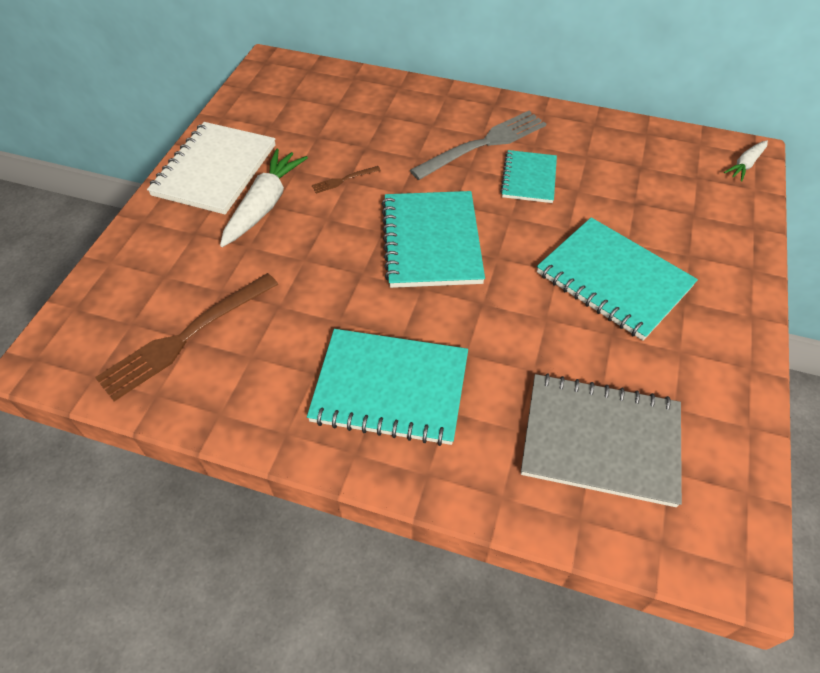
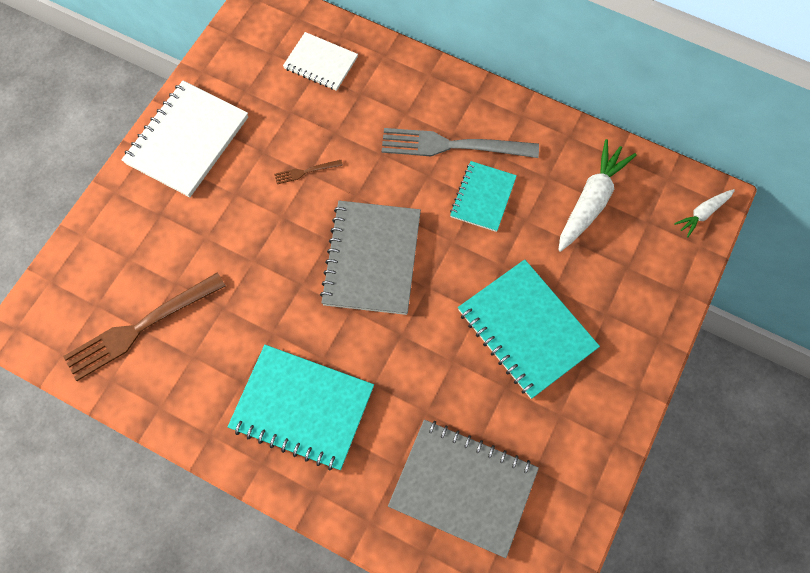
camera: 10 degrees right, 15 degrees up
white carrot [220,149,308,247] -> white carrot moved to [558,139,637,252]
turquoise notebook [382,191,485,288] -> grey notebook [320,201,421,315]
grey fork [410,111,546,180] -> grey fork turned 150 degrees counterclockwise [382,128,539,158]
none -> white notebook [283,32,358,91]

